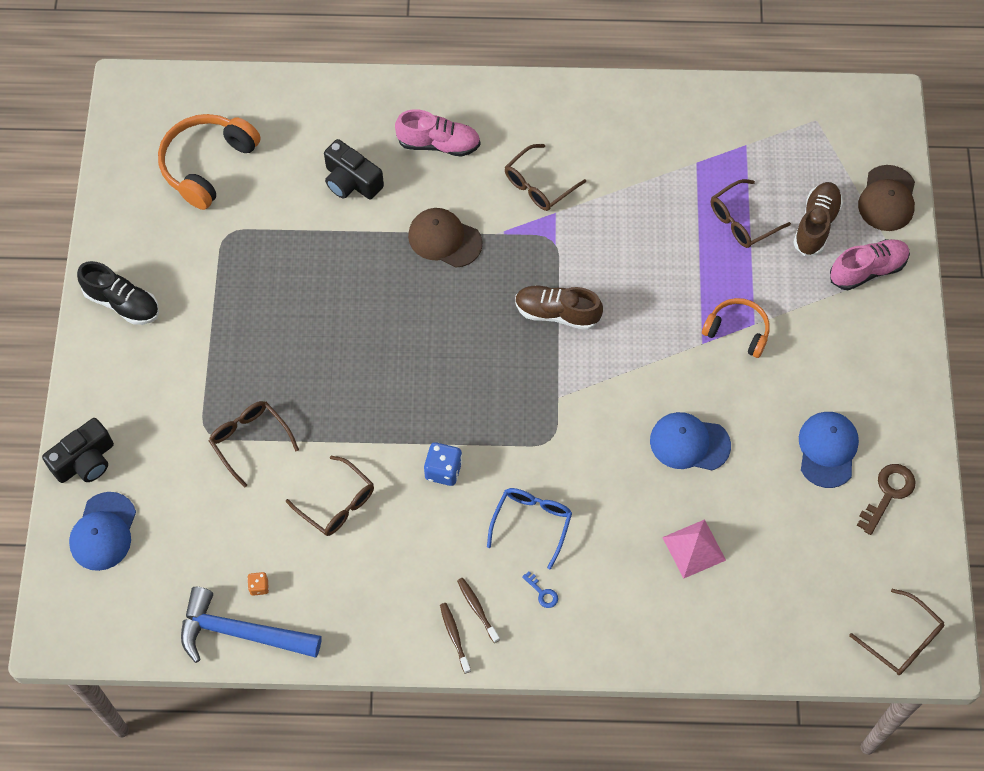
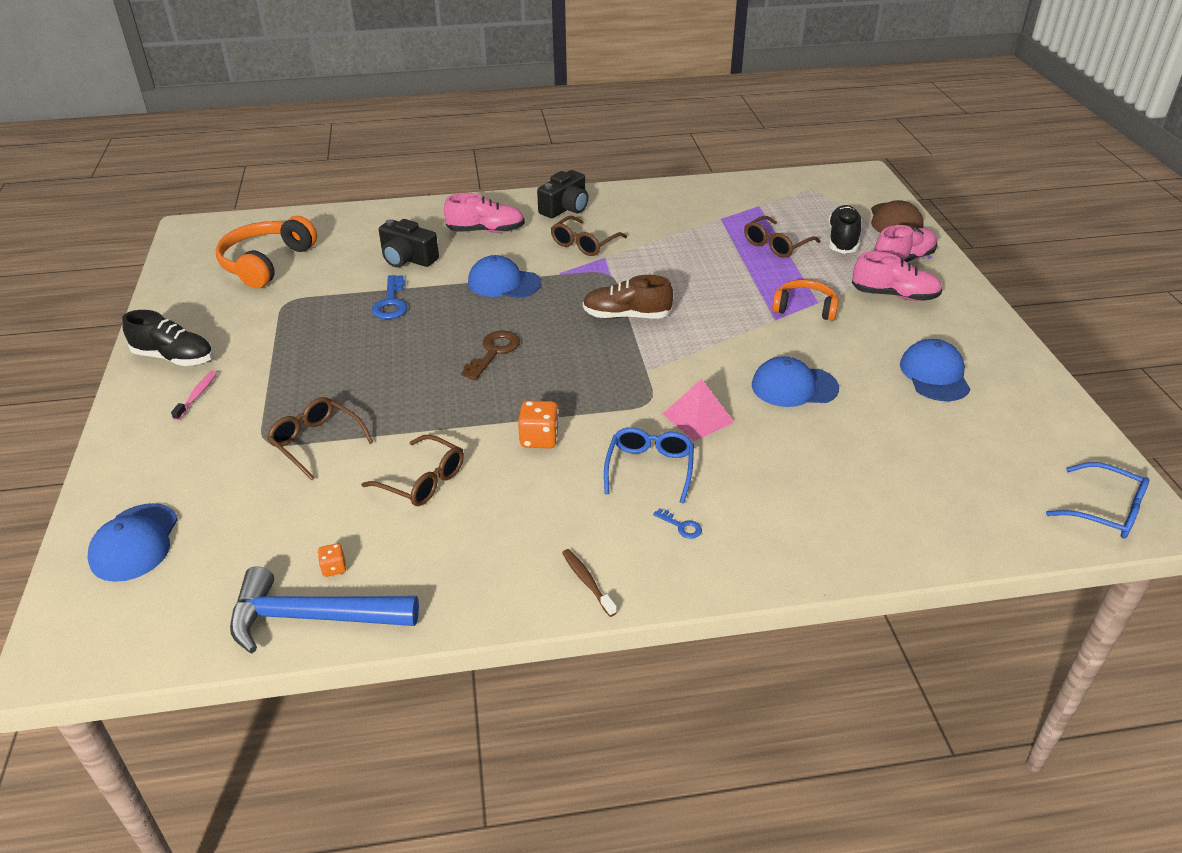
camera: 10 degrees left, 25 degrees down
black camera [42,418,114,483] -> black camera moved to [537,170,588,218]
brown cap [408,208,482,268] -> blue cap [468,255,541,298]
blue dice [424,442,462,486] -> orange dice [518,401,559,449]
brown toothbrush [457,578,500,643] -> none
pink pyramid [662,519,726,579] -> pink pyramid moved to [663,379,734,441]
brown shoe [793,182,843,256] -> black shoe [828,205,861,254]
brown glasses [849,589,945,675] -> blue glasses [1046,462,1150,539]
brown key [857,464,916,535] -> brown key moved to [461,330,520,380]
none -> pink toothbrush [171,371,217,421]
none -> blue key [372,275,407,319]
none -> pink shoe [852,251,942,301]

